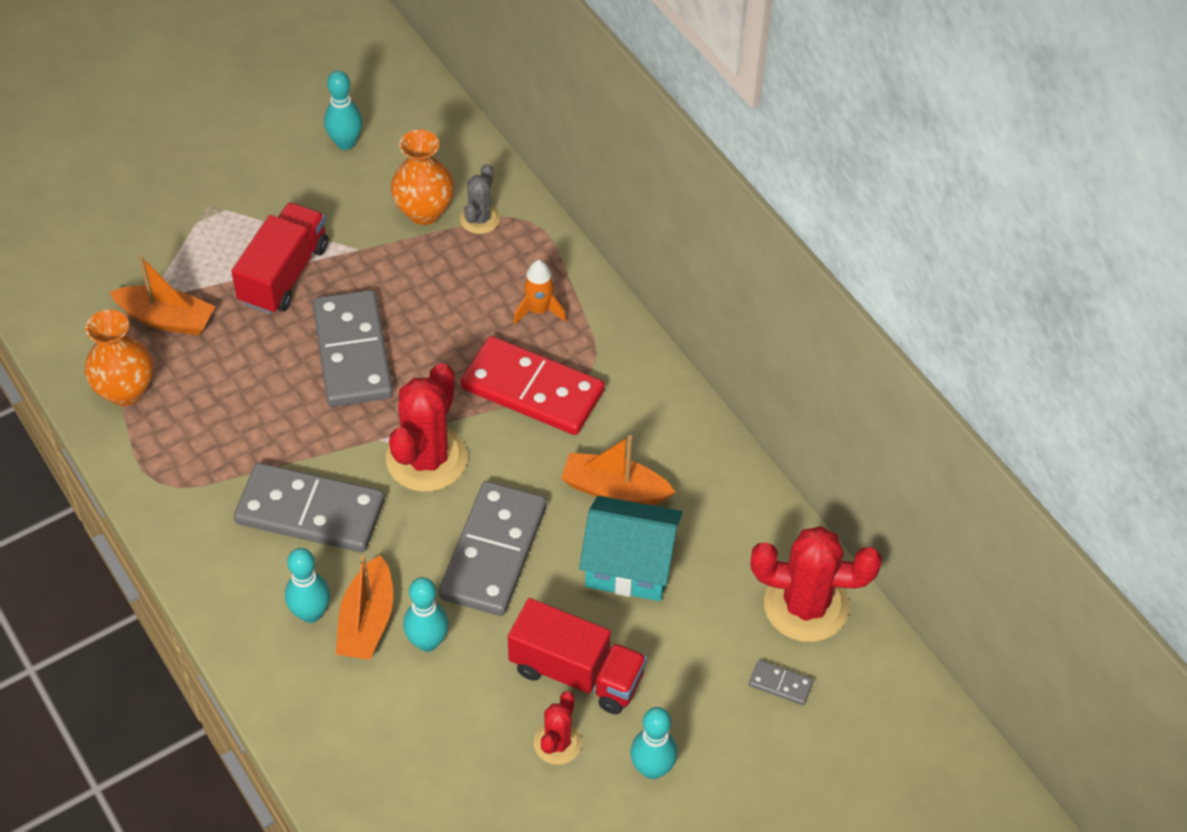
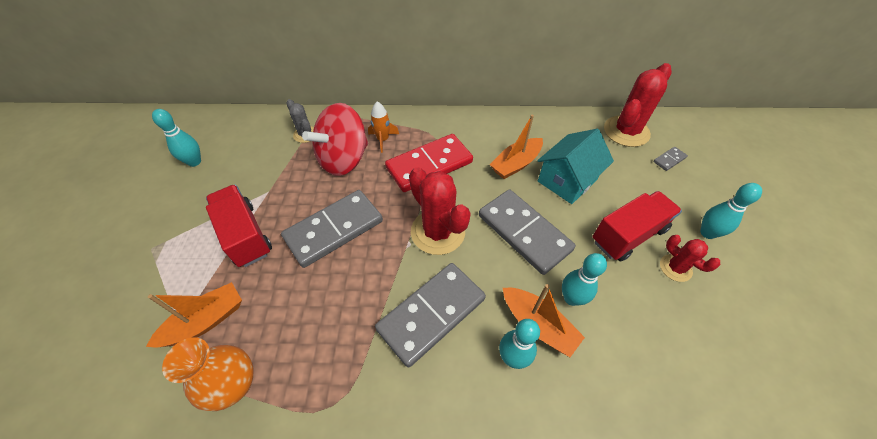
camera: 55 degrees left, 0 degrees up
grey domino [312,290,393,407] -> grey domino turned 60 degrees counterclockwise [281,190,383,268]
orange vase [391,129,454,225] -> none
none -> red spinning top [302,103,368,176]

